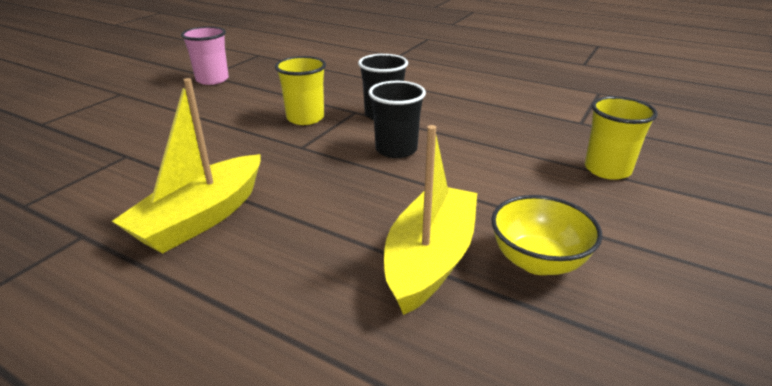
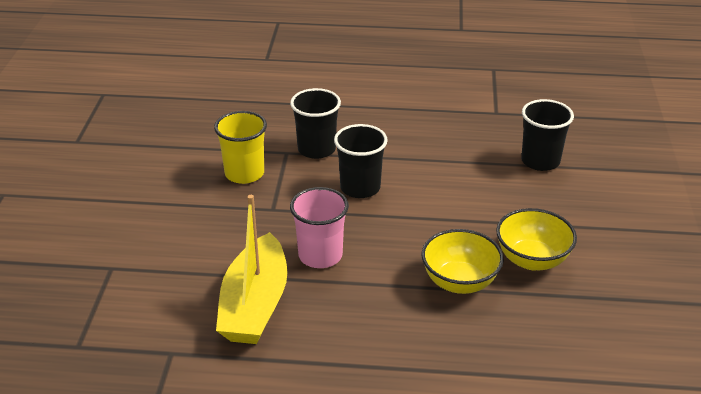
camera: 25 degrees left, 5 degrees up
pink cup [181,26,229,85] -> pink cup moved to [290,187,349,268]
yellow boat [384,125,477,315] -> yellow bowl [422,229,504,294]
yellow cup [585,96,658,180] -> black cup [521,99,574,171]

